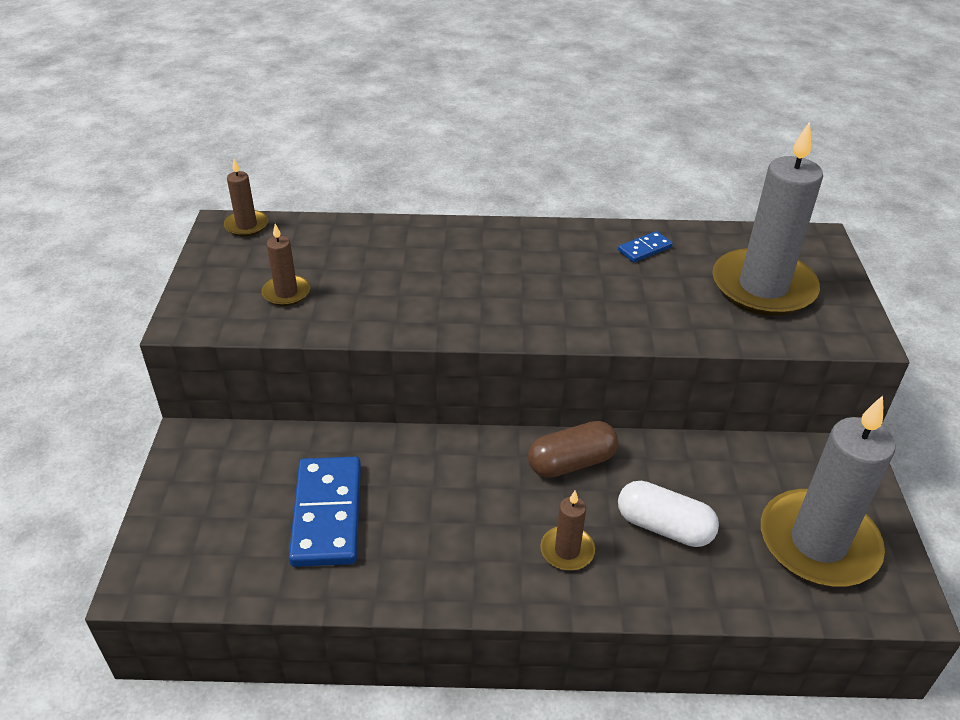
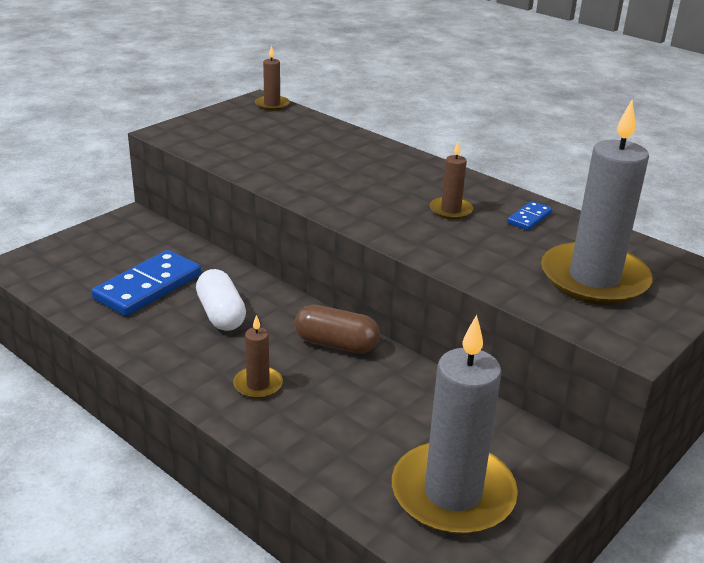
camera: 40 degrees right, 10 degrees down
brown candle [262,224,310,306] -> brown candle moved to [430,141,473,220]
blue domino [618,231,673,262] -> blue domino turned 60 degrees counterclockwise [507,201,552,230]
white capsule [618,481,719,547] -> white capsule moved to [196,269,246,331]

